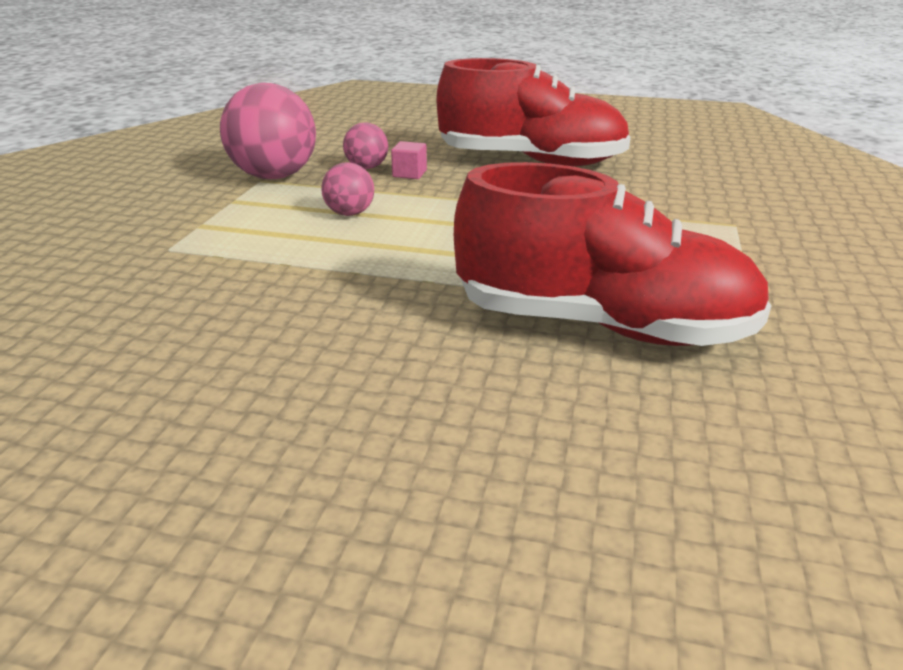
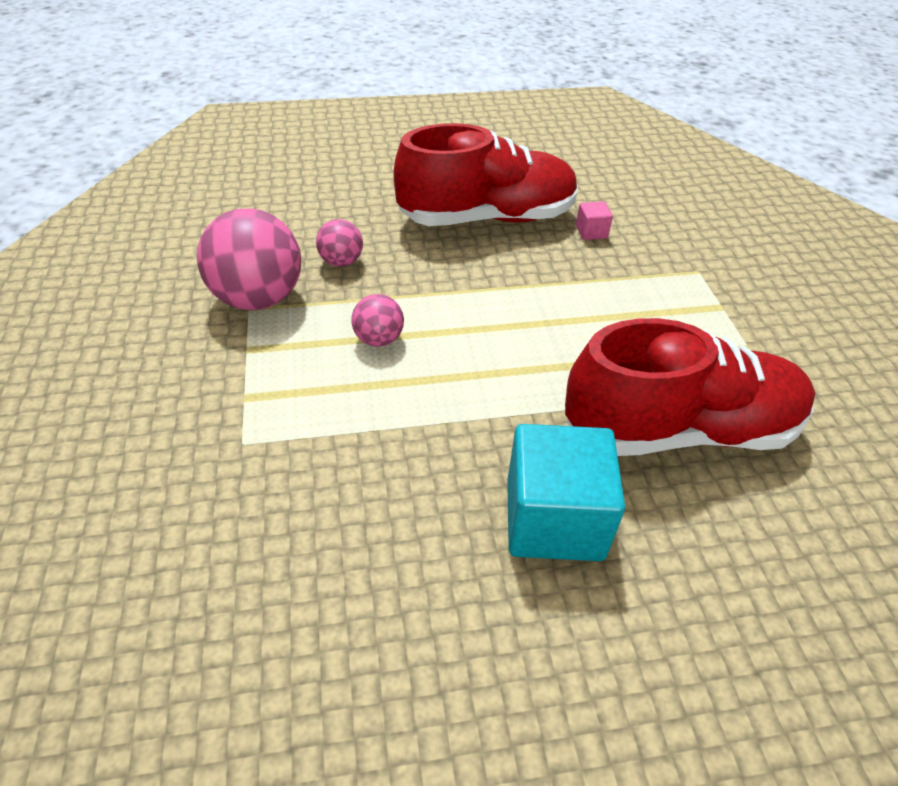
camera: 25 degrees left, 15 degrees up
pink cube [391,141,427,179] -> pink cube moved to [576,201,613,240]
none -> turquoise cube [507,424,625,561]

